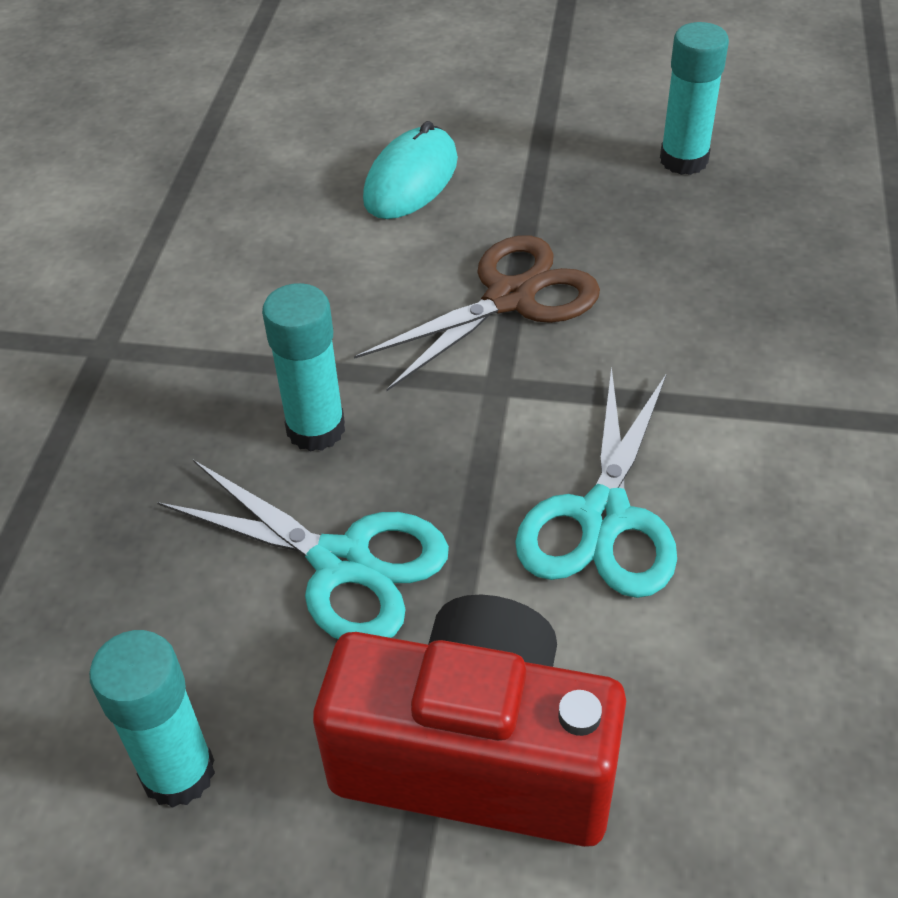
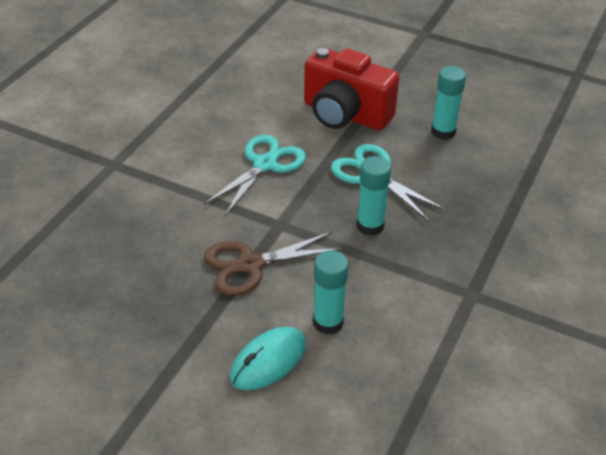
camera: 165 degrees left, 5 degrees down
turquoise glue stick [660,22,729,175] -> turquoise glue stick moved to [313,250,349,335]

